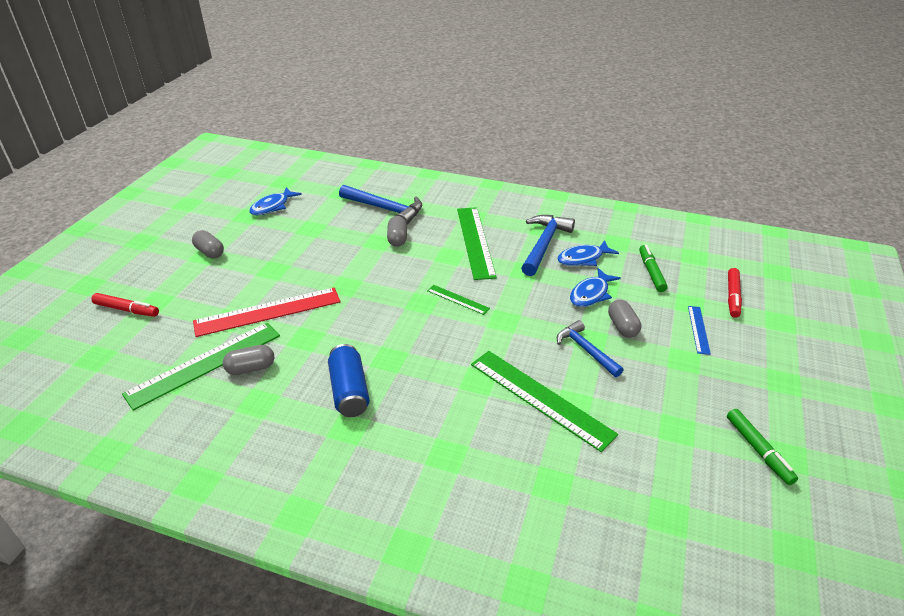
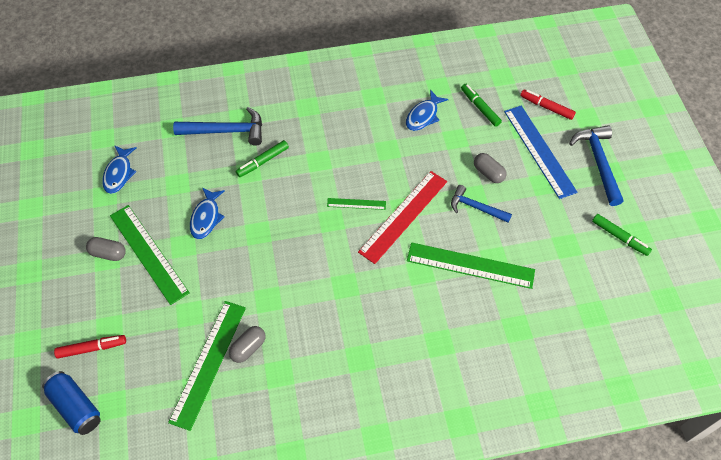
camera: 30 degrees left, 20 degrees up
red ruler [193,287,340,337] -> red ruler moved to [358,171,447,264]
blue can [328,344,370,417] -> blue can moved to [42,371,101,435]
grey capsule [387,216,407,247] -> green marker [236,140,289,177]
green ruler [457,207,497,280] -> green ruler moved to [110,205,190,305]
blue hammer [521,215,575,276] -> blue hammer moved to [569,125,623,206]
blue fish [570,268,621,307] -> blue fish moved to [190,187,225,239]
blue ruler [688,306,711,355] -> blue ruler [504,106,577,199], size x2.06
red marker [728,268,742,318] -> red marker turned 135 degrees clockwise [520,89,576,120]

